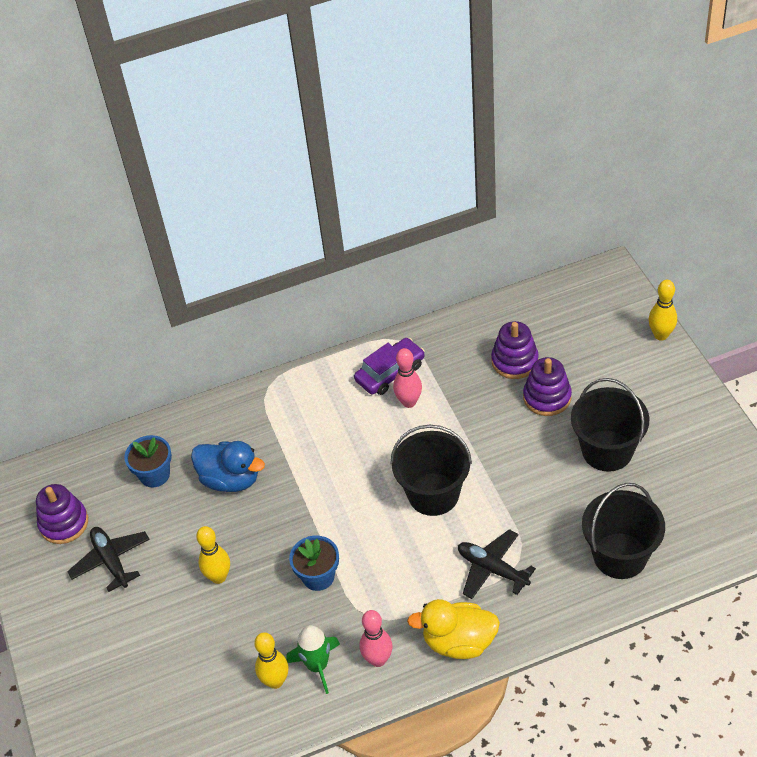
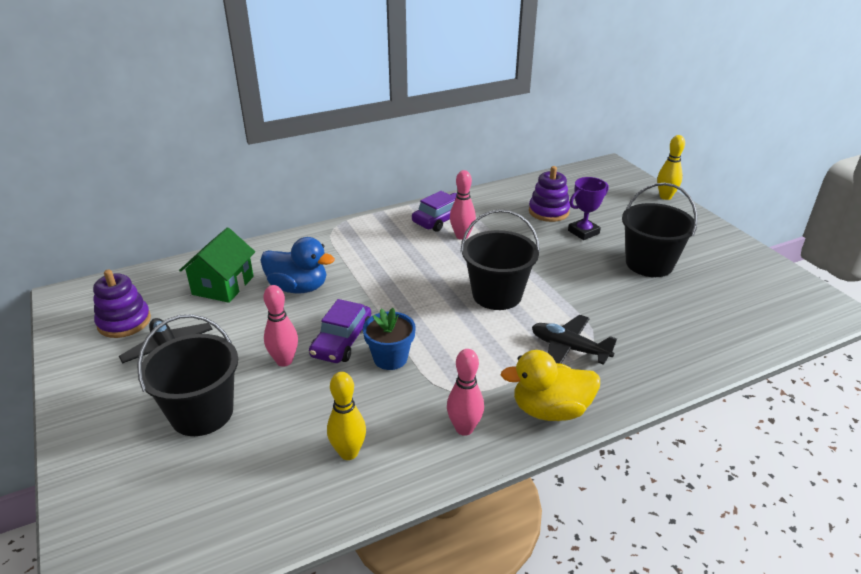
camera: 10 degrees left, 15 degrees down
blue flower pot [124,435,172,487] -> green house [179,227,255,303]
yellow bowling pin [196,526,230,584] -> pink bowling pin [264,285,298,367]
green rocket [286,625,340,694] -> none
purple stacking toy [523,357,572,416] -> purple trophy [568,177,609,240]
black bucket [582,483,665,579] -> black bucket moved to [137,314,238,436]
none -> purple car [309,299,371,363]

